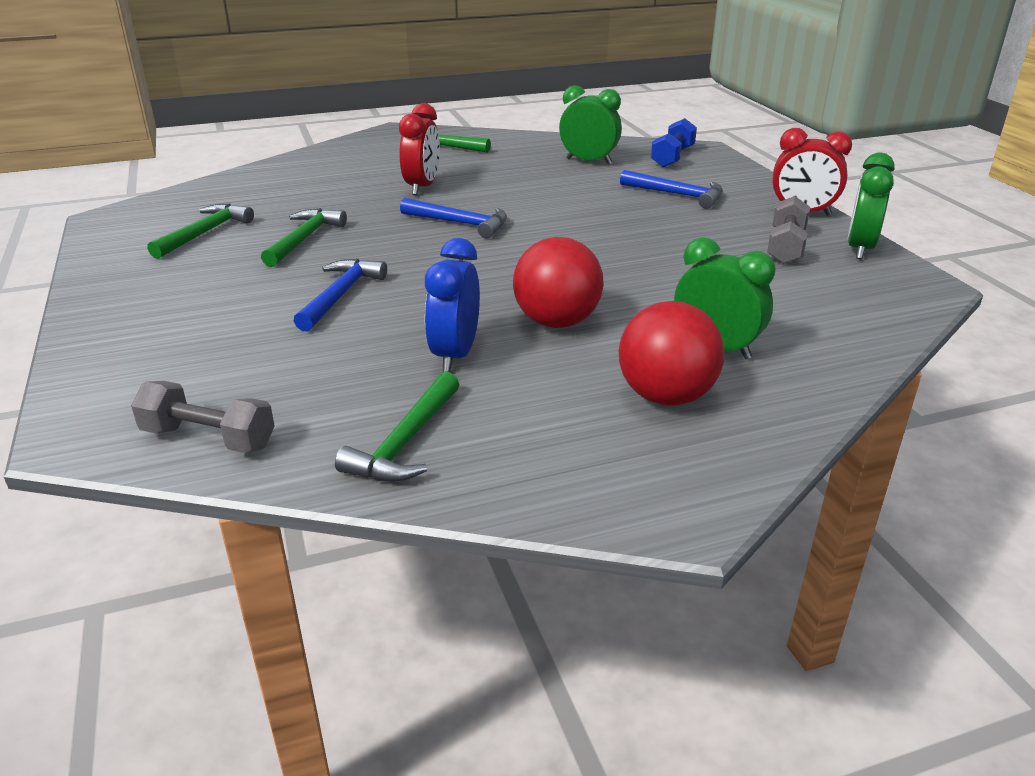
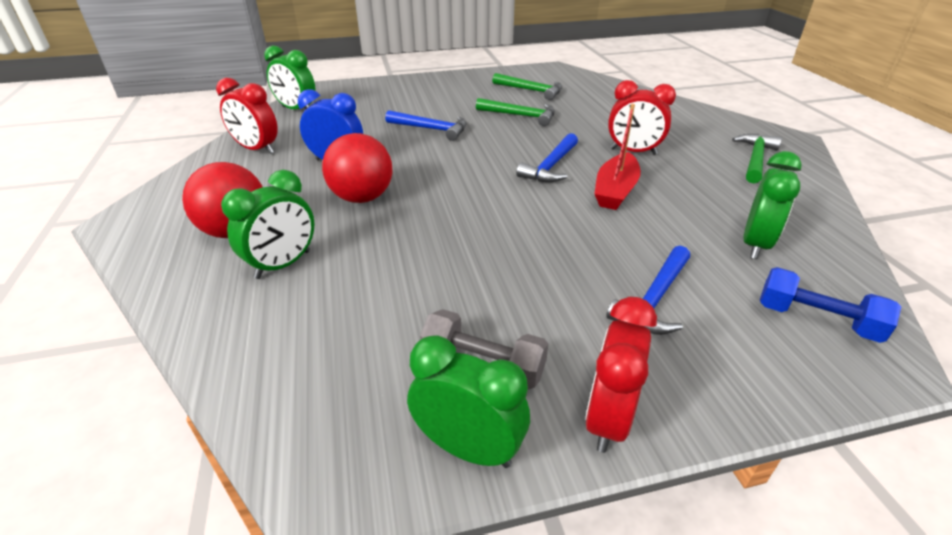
camera: 95 degrees right, 5 degrees up
grey dumbbell [131,381,275,453] -> green clock [264,45,316,110]
green hammer [335,372,460,482] -> red clock [216,78,278,154]
none -> red boat [594,104,641,210]

